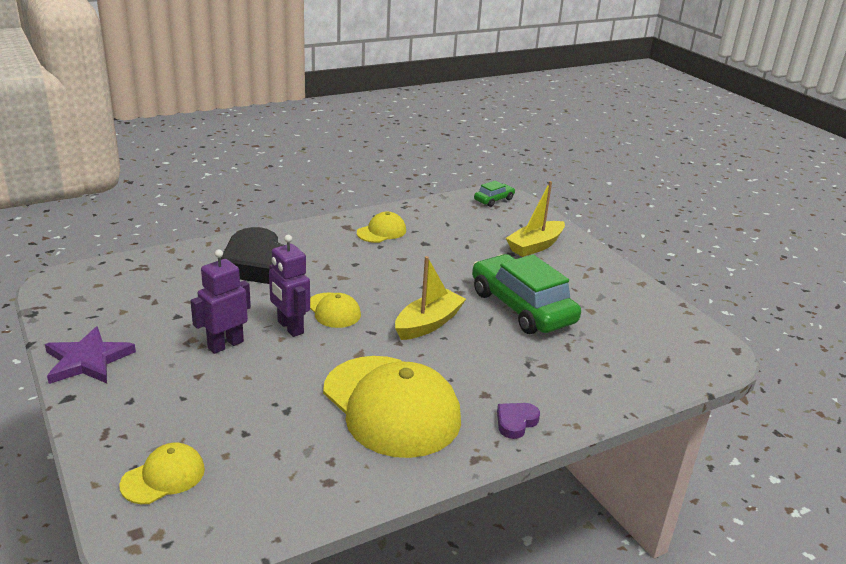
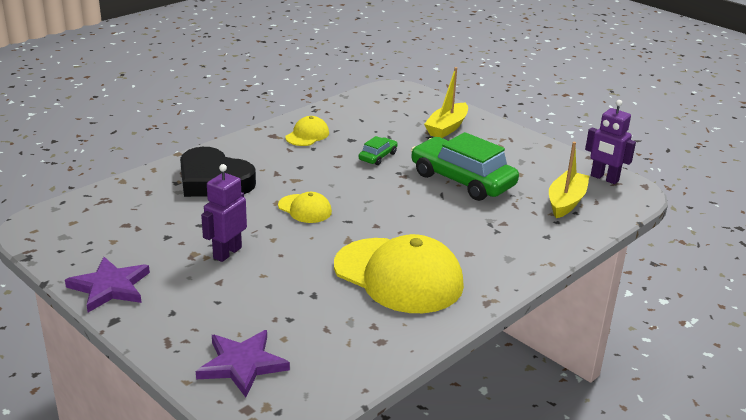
camera: 15 degrees left, 0 degrees up
yellow cap [120,443,205,504] -> purple star [196,330,290,397]
purple robot [269,235,310,337] -> purple robot moved to [585,100,636,184]
yellow boat [395,256,466,340] -> yellow boat moved to [549,142,589,218]
green car [474,181,515,207] -> green car moved to [359,136,398,165]
purple heart [497,403,540,439] -> none

